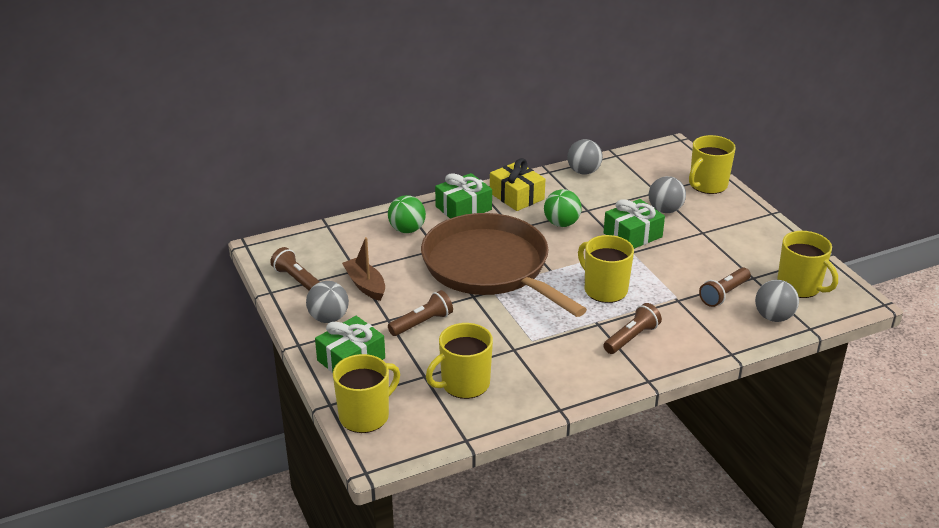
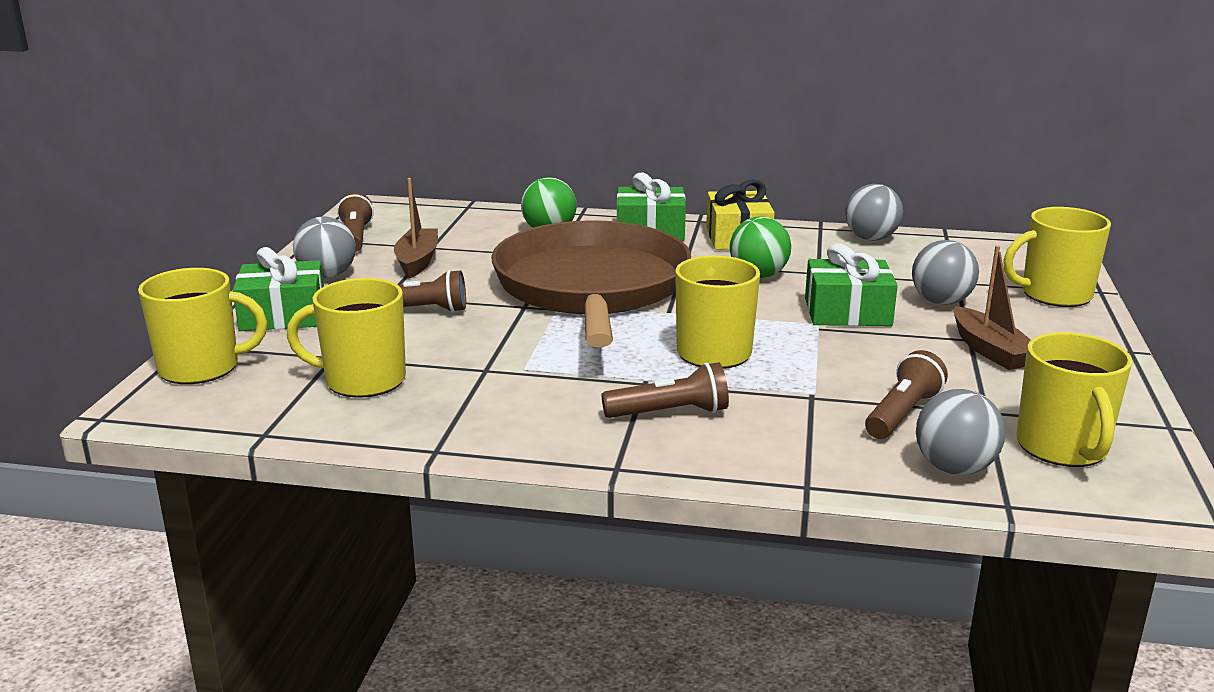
camera: 35 degrees right, 10 degrees down
brown flashlight [699,267,751,307] -> brown flashlight turned 135 degrees clockwise [865,350,948,439]
none -> brown boat [953,245,1030,370]

